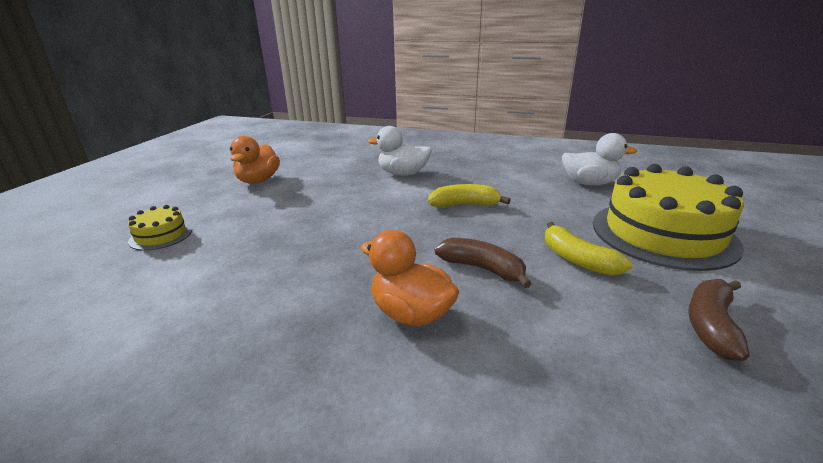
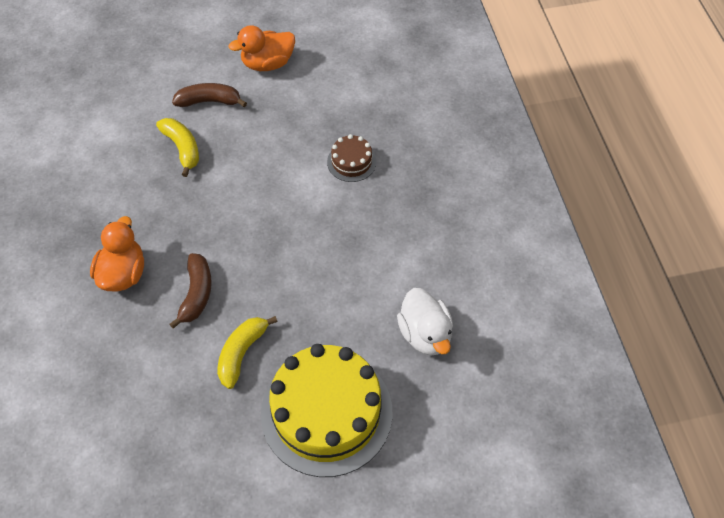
camera: 60 degrees right, 30 degrees up
yellow cake [128,205,192,250] -> none
white duck [368,126,432,176] -> brown cake [327,134,377,182]
yellow banana [428,184,511,208] -> yellow banana moved to [156,118,199,177]
brown banana [689,279,750,361] -> brown banana moved to [172,83,247,107]

